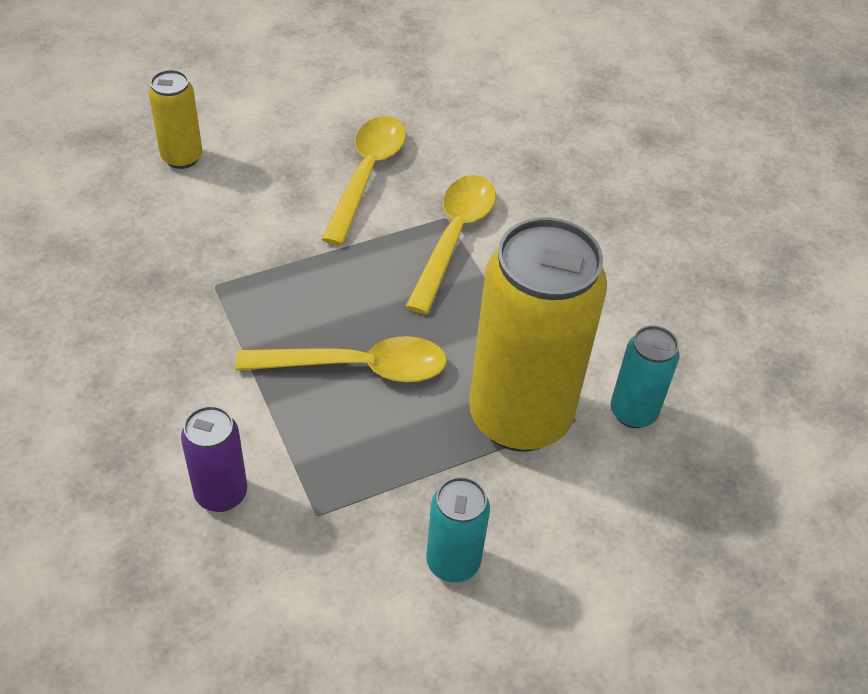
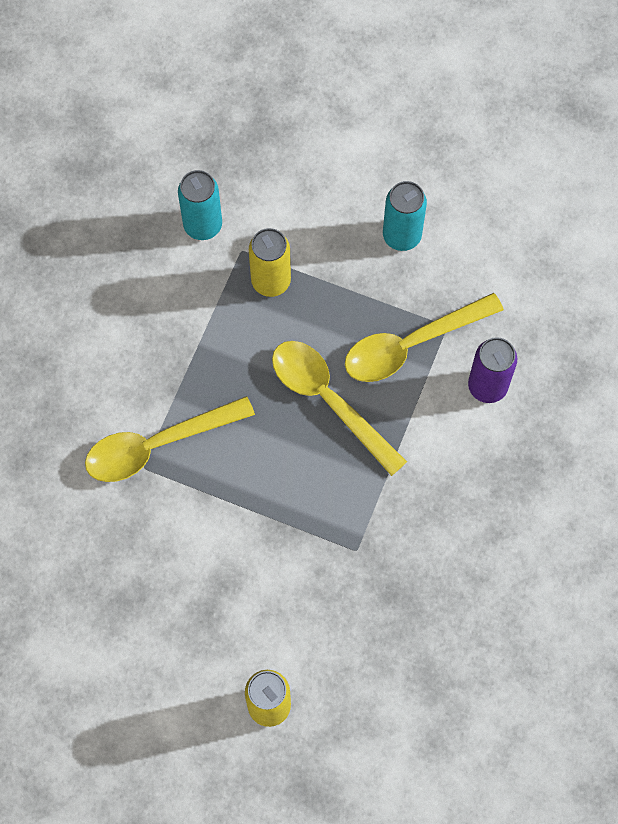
camera: 130 degrees left, 20 degrees up
yellow spoon [321,116,406,246] -> yellow spoon moved to [345,293,504,382]
yellow can [469,217,607,452] -> yellow can [249,228,291,297], size x0.48

